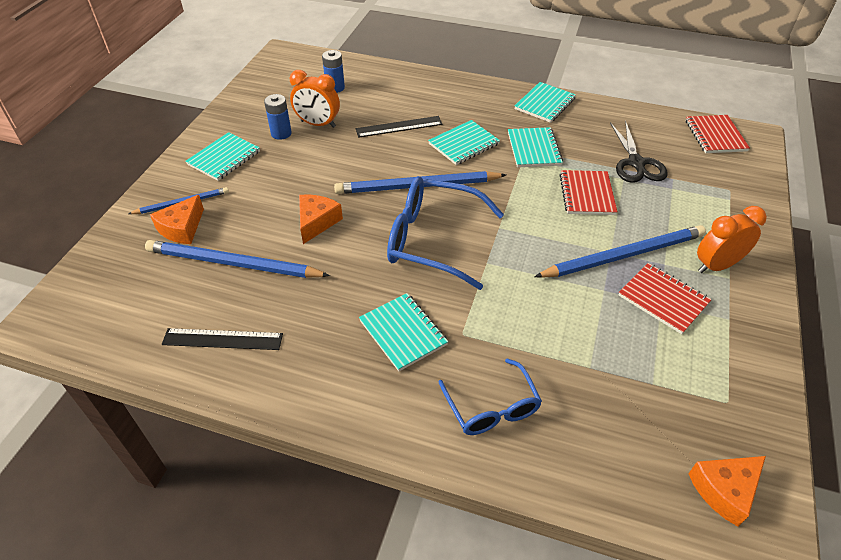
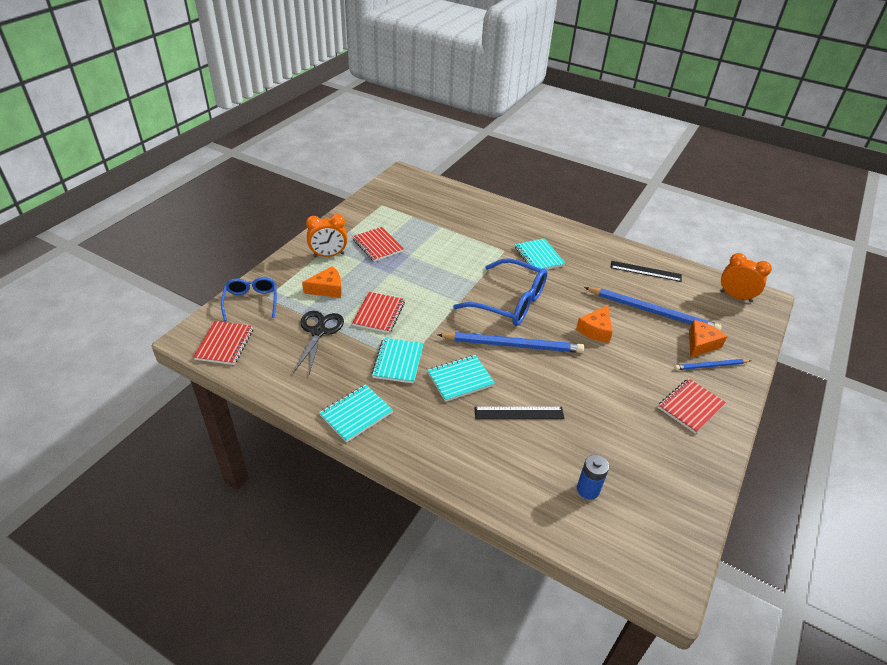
camera: 170 degrees left, 5 degrees down
turquoise notebook [185,132,260,181] -> red notebook [658,378,726,434]
blue battery [264,94,292,140] -> none
orange clock [290,70,340,128] -> orange clock moved to [720,253,772,302]
blue glasses [438,358,542,435] -> blue glasses moved to [221,277,277,321]
blue pencil [534,225,706,278] -> none
orange cheese [688,456,766,527] -> orange cheese moved to [302,266,342,298]

